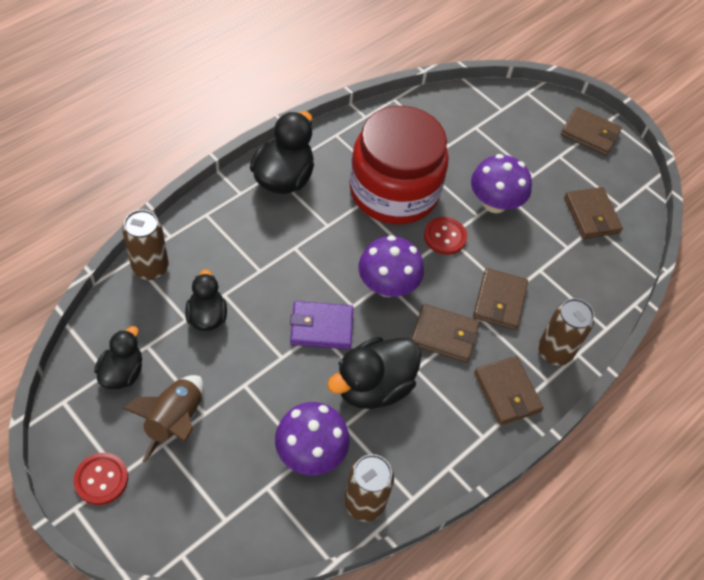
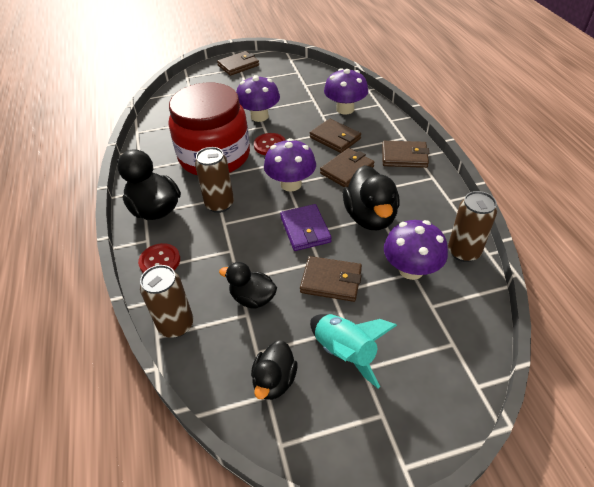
camera: 55 degrees left, 10 degrees down
red button [74,453,128,505] -> red button moved to [138,243,180,273]
black duck [94,326,142,389] -> black duck turned 120 degrees counterclockwise [251,340,298,400]
brown rocket [123,375,203,463] -> turquoise rocket [310,314,397,388]
purple wallet [290,301,353,349] -> purple wallet turned 45 degrees counterclockwise [280,204,332,251]
brown can [538,298,594,365] -> brown can moved to [195,147,234,213]
brown wallet [564,187,623,239] -> brown wallet moved to [300,256,362,302]
none -> purple mushroom [324,68,368,114]

